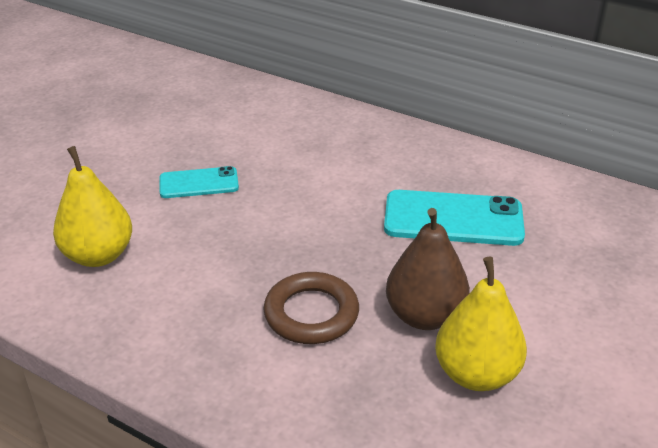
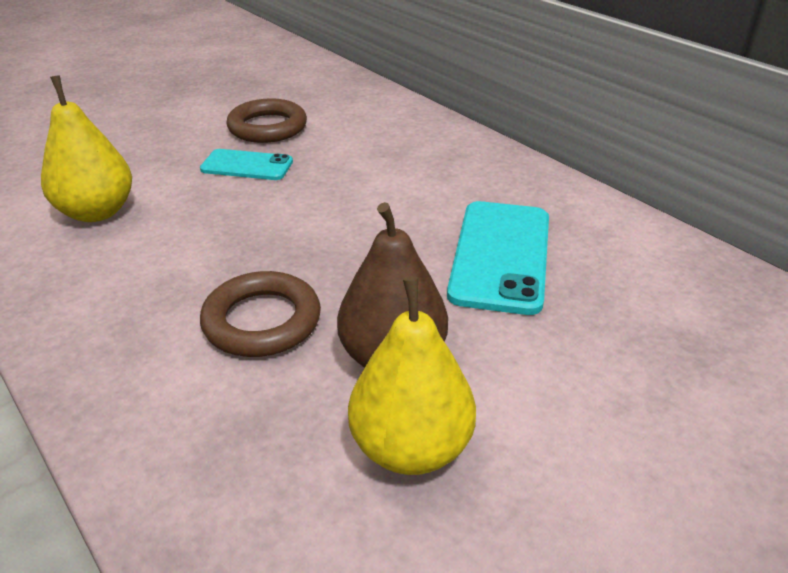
camera: 20 degrees right, 0 degrees up
turquoise phone [384,190,525,246] -> turquoise phone turned 75 degrees clockwise [447,201,549,315]
none -> brown ring [226,98,307,143]

